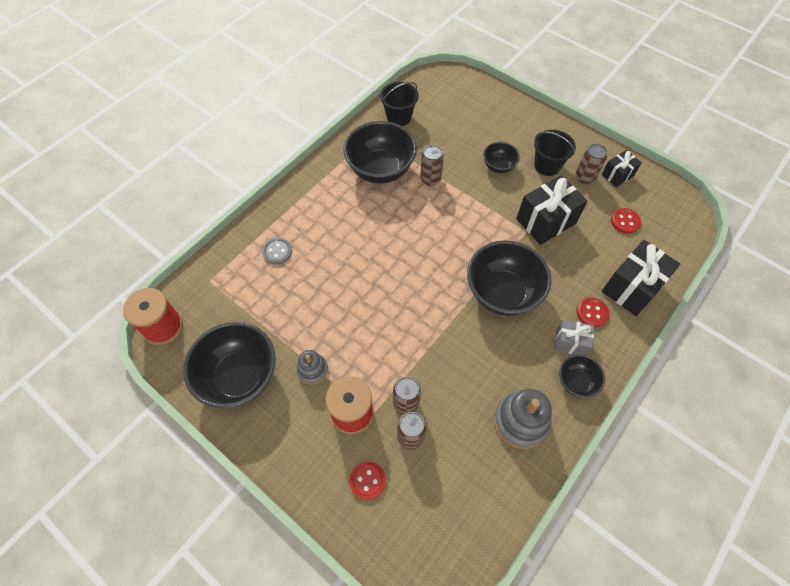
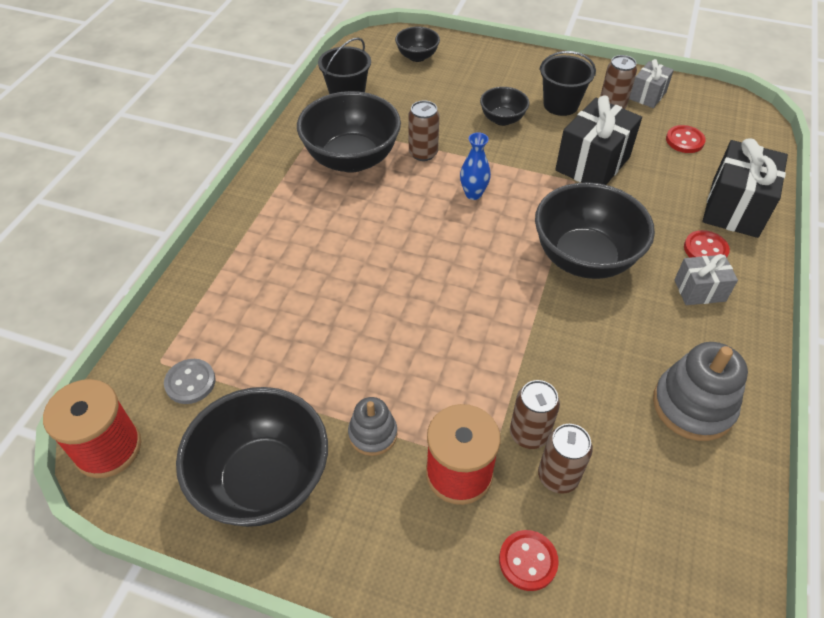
camera: 20 degrees left, 10 degrees down
grey button [262,238,292,264] -> grey button moved to [164,359,216,404]
black bowl [559,354,605,398] -> black bowl moved to [395,27,440,62]
black gift [602,150,642,187] -> grey gift [629,59,674,108]
none -> blue vase [460,132,491,200]

